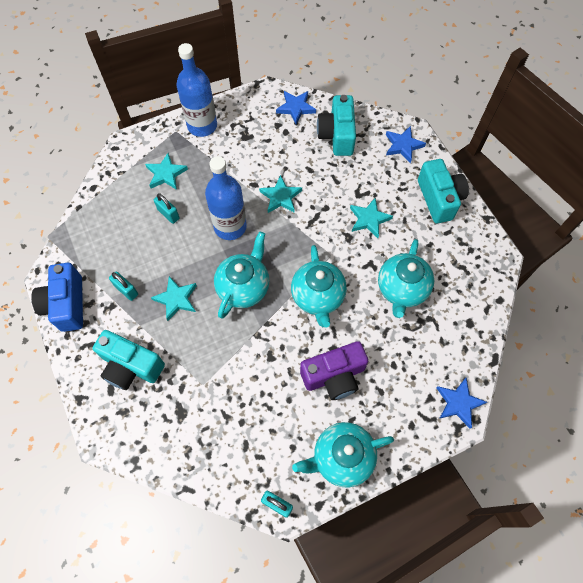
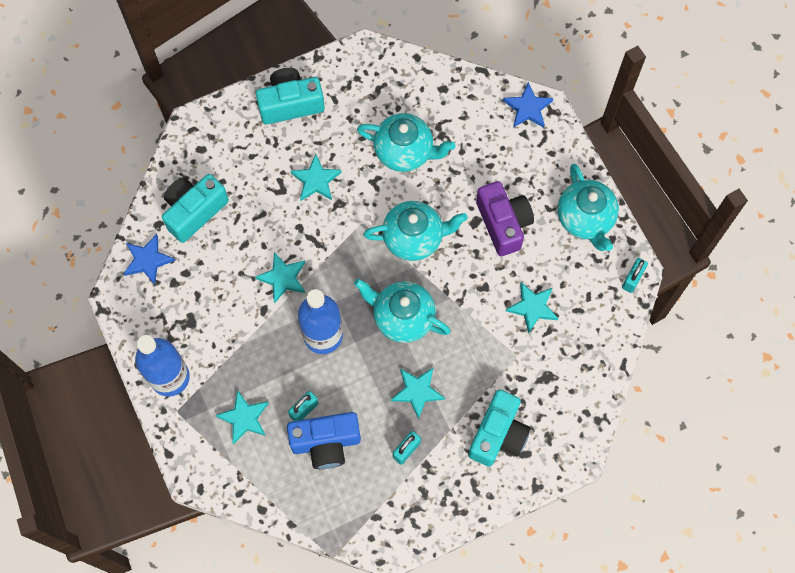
camera: 90 degrees left, 5 degrees up
blue camera [31,263,83,332] -> blue camera moved to [287,412,361,469]
turquoise camera [317,95,356,156] -> turquoise camera turned 135 degrees clockwise [162,174,229,243]
blue star [386,126,426,163] -> none
none -> turquoise star [506,282,558,333]

